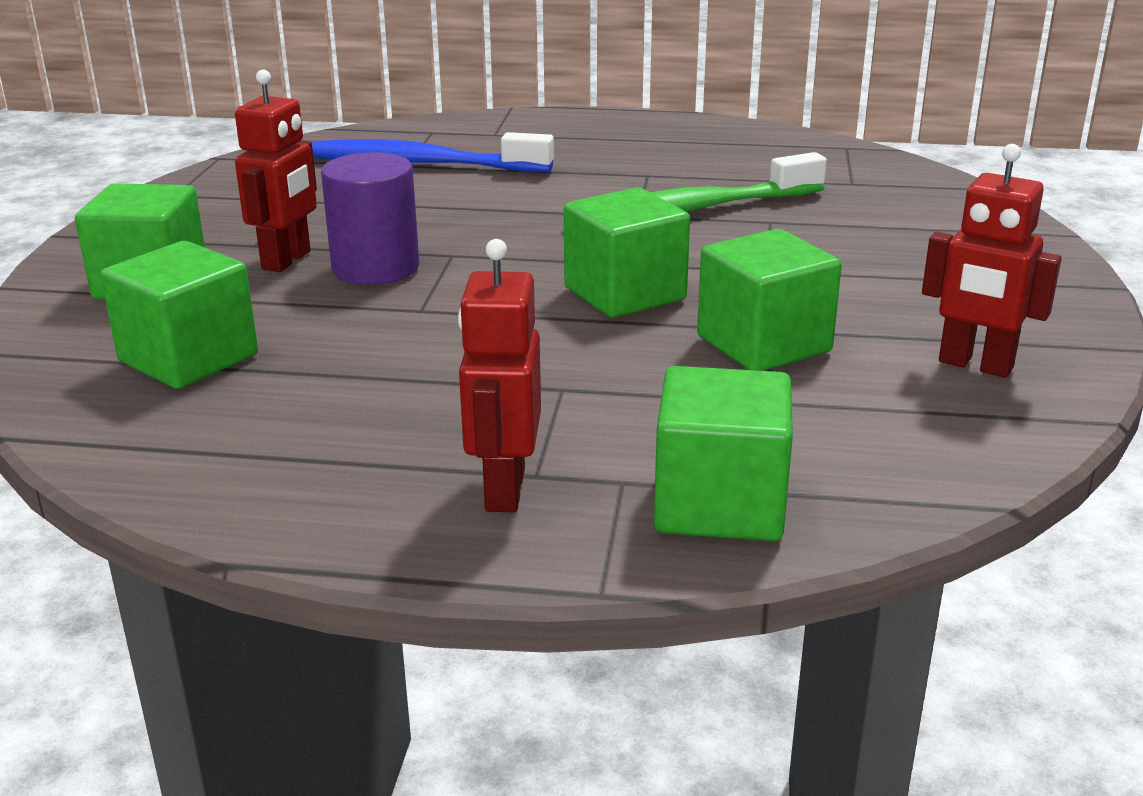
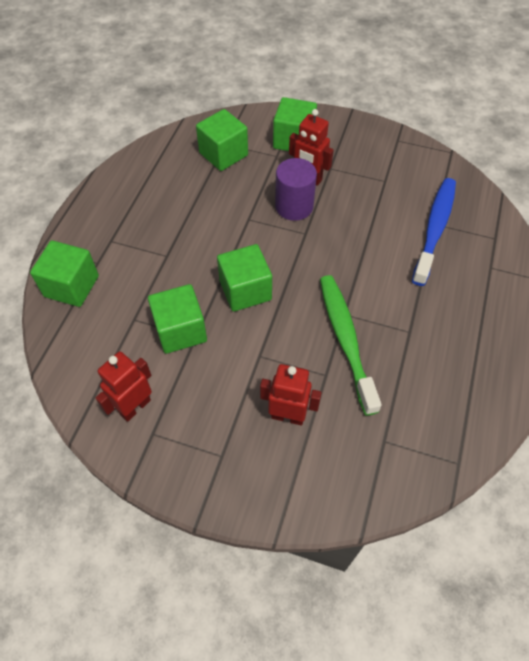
camera: 100 degrees right, 30 degrees up
red robot [458,239,541,512] -> red robot moved to [260,364,322,426]

